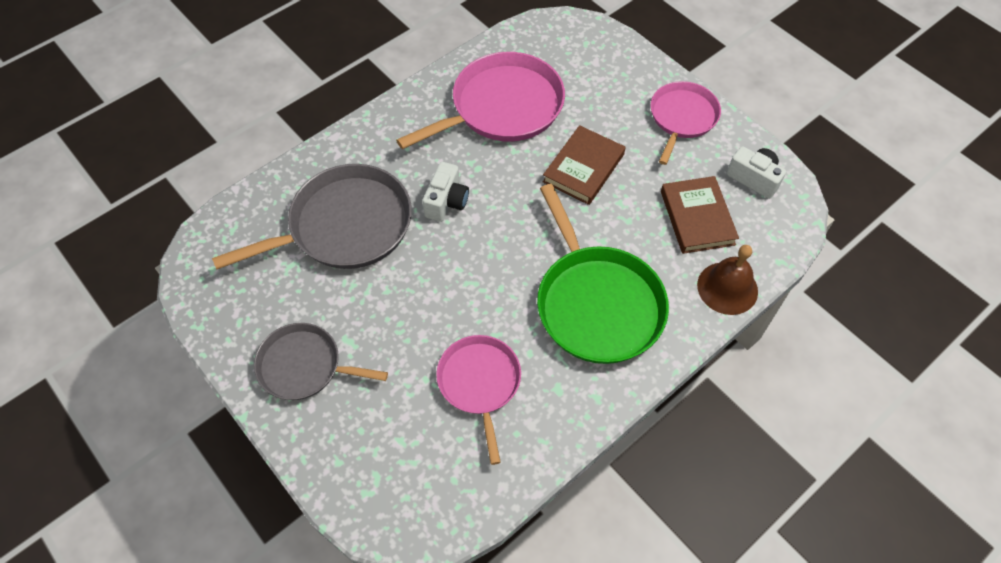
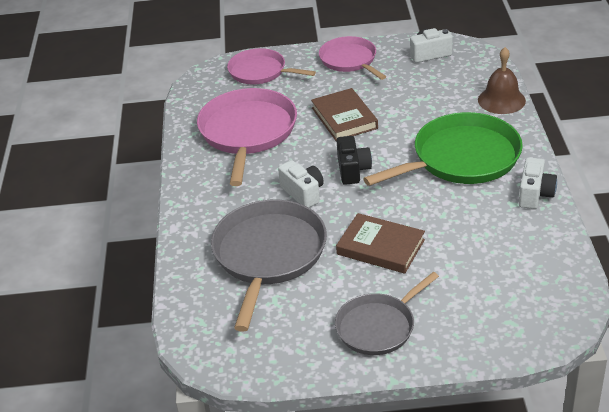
camera: 50 degrees left, 20 degrees down
pink pan [436,335,521,465] -> pink pan moved to [227,48,316,84]
green pan [537,184,669,364] -> green pan turned 45 degrees counterclockwise [363,112,523,186]
brown book [661,176,739,254] -> brown book moved to [336,213,425,274]
none -> black camera [337,136,372,185]
none -> white camera [519,157,557,209]

